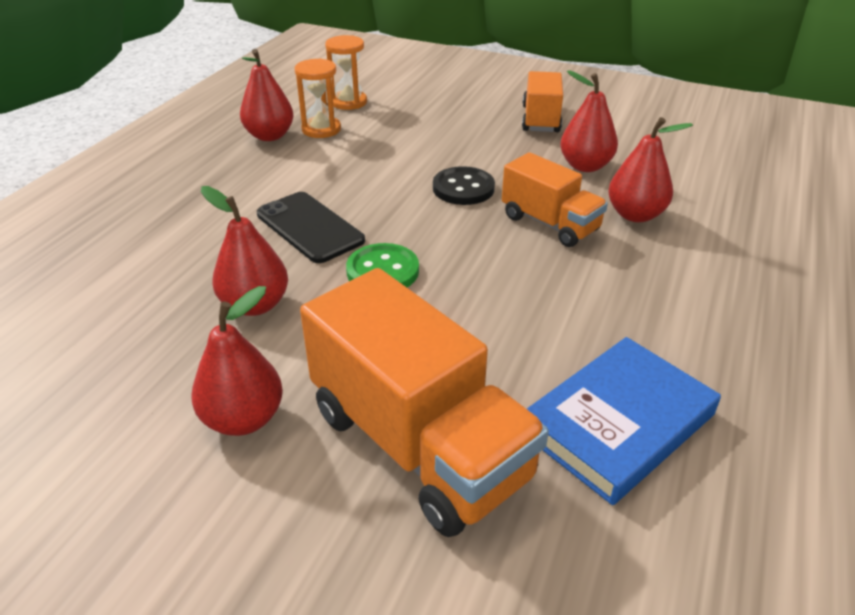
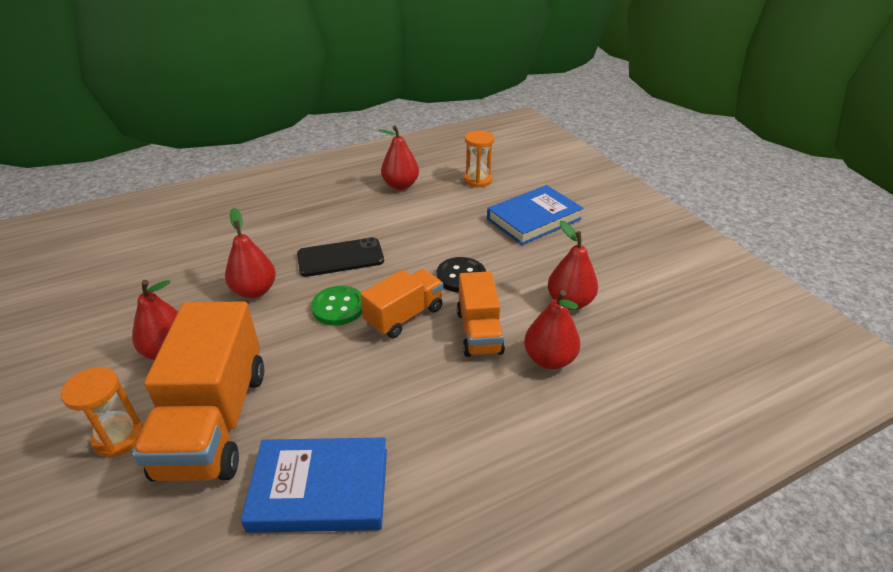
camera: 40 degrees right, 0 degrees up
black phone [257,192,365,263] -> black phone turned 75 degrees clockwise [297,237,384,277]
orange hourglass [294,58,341,138] -> orange hourglass moved to [61,367,143,457]
orange truck [522,71,563,132] -> orange truck moved to [360,269,443,338]
none -> blue book [487,185,583,245]

